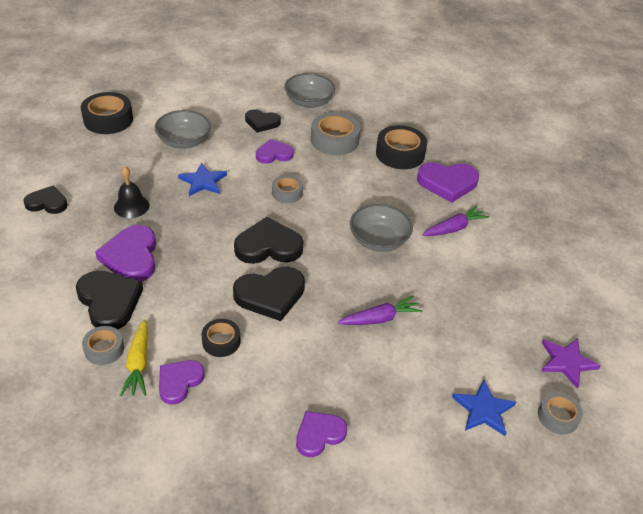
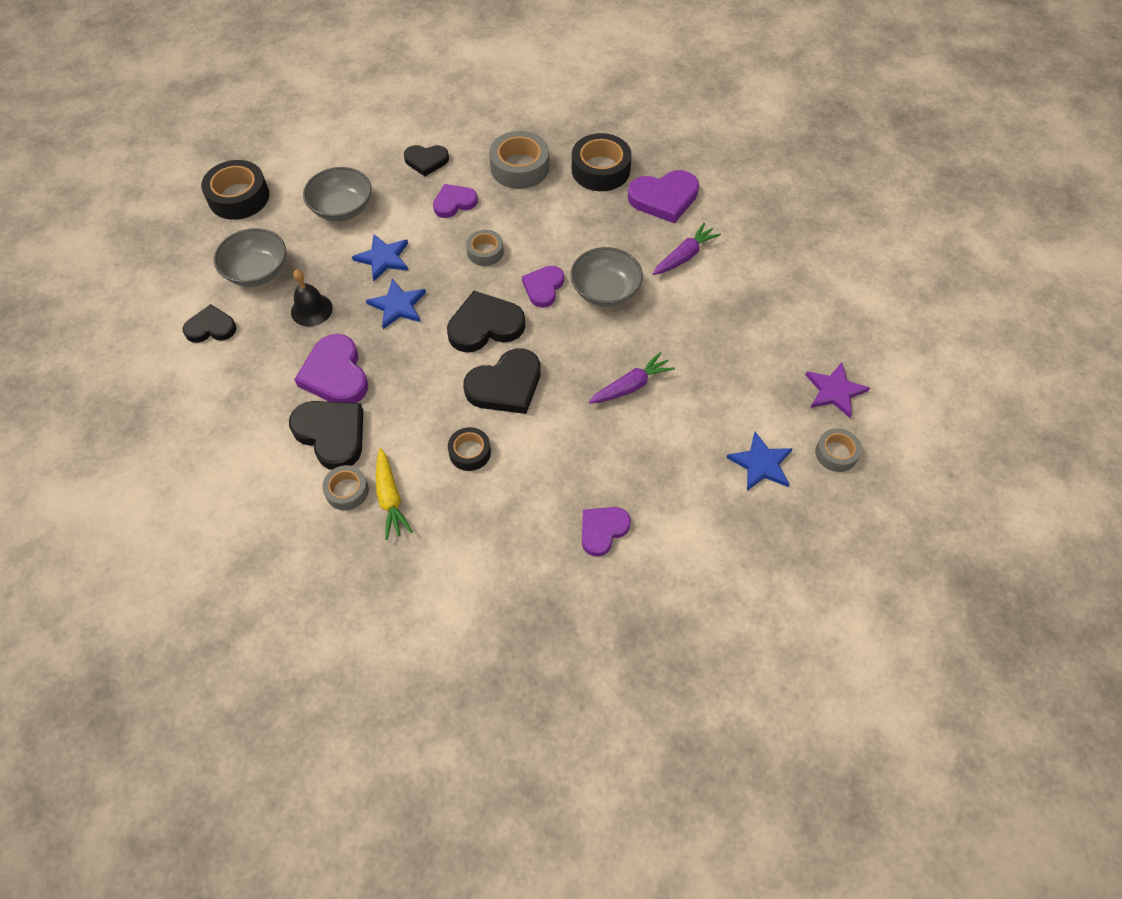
camera: 10 degrees left, 15 degrees up
purple heart [159,360,205,405] -> purple heart moved to [522,266,564,308]
grey bowl [284,73,335,108] -> grey bowl moved to [214,228,286,287]
none -> blue star [366,278,426,329]

